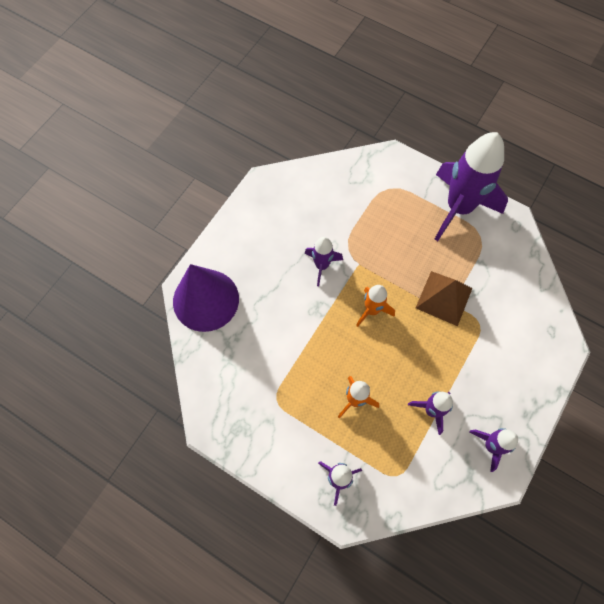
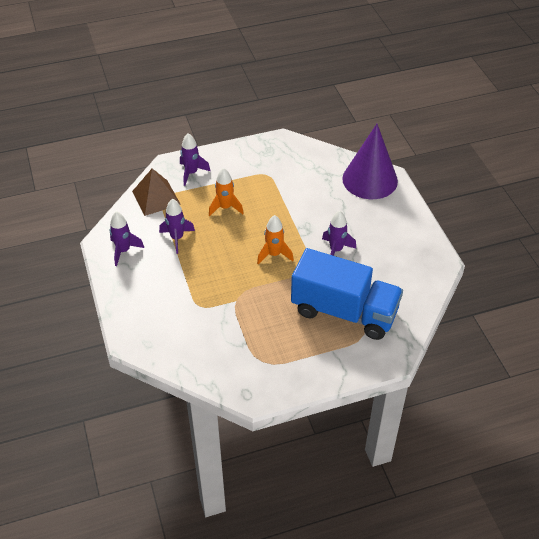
camera: 130 degrees right, 20 degrees down
brown pyramid [416,271,472,326] -> brown pyramid moved to [132,168,181,216]
purple rocket [435,132,508,241] -> none
none -> blue truck [291,248,403,340]

